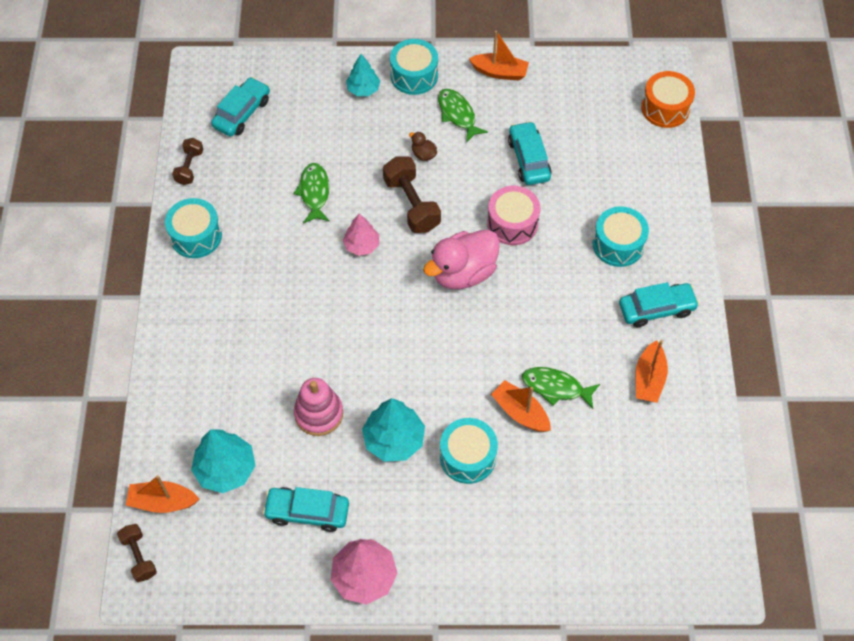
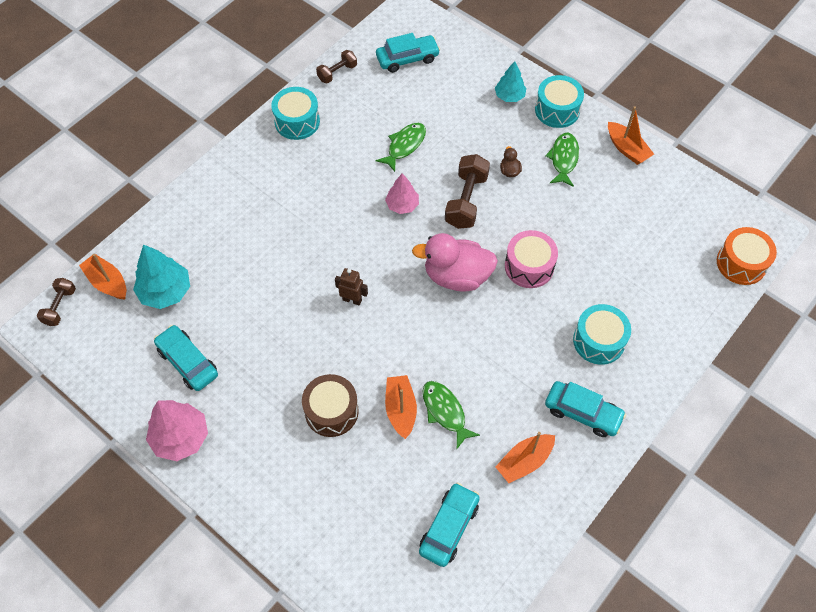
camera: 40 degrees right, 0 degrees up
pink stacking toy [294,378,343,436] -> none
turquoise tree [362,398,425,462] -> none
turquoise drum [440,418,498,484] -> brown drum [302,374,359,437]
turquoise car [508,121,552,185] -> turquoise car moved to [419,482,480,567]
none -> brown robot [335,268,368,306]

